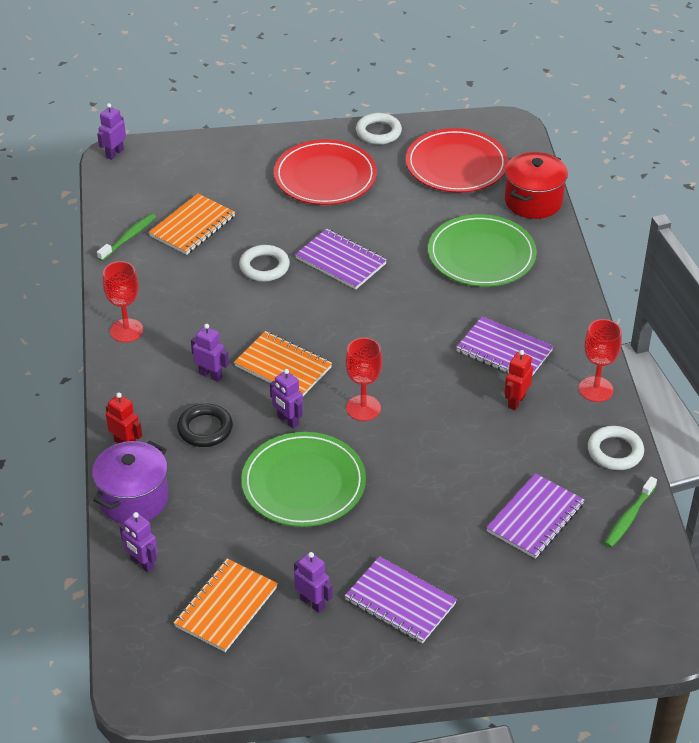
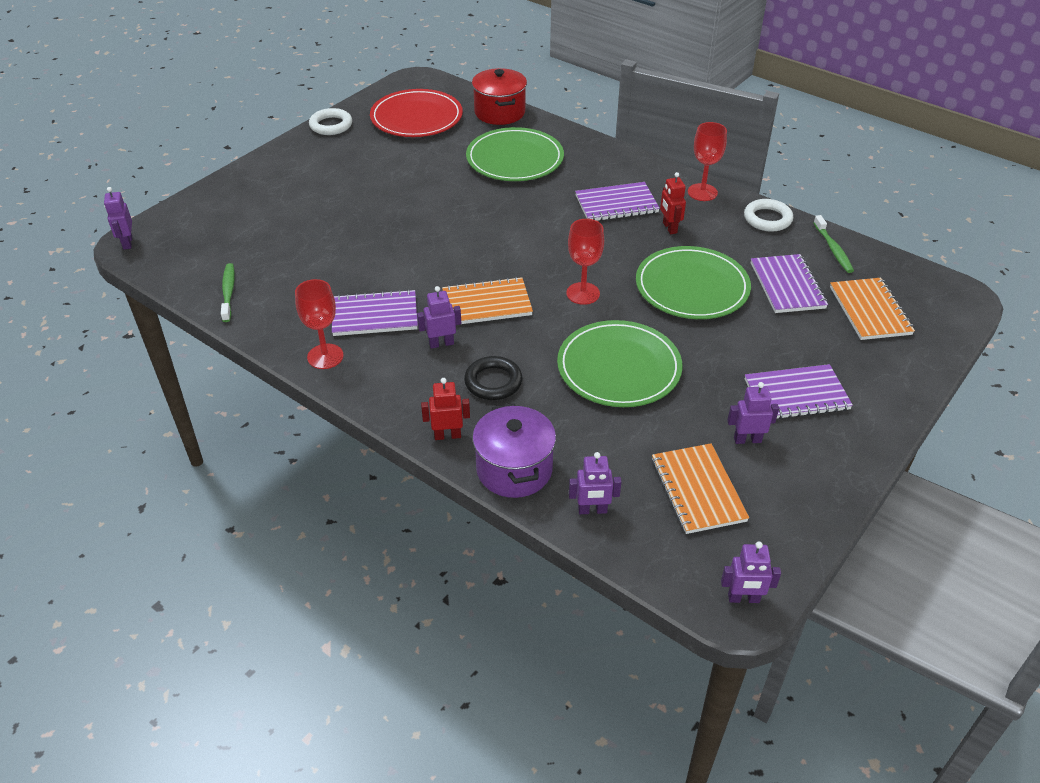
camera: 45 degrees left, 0 degrees up
orange notebook [149,194,235,255] -> orange notebook moved to [830,278,915,340]
white ring [239,245,290,282] -> none
purple robot [270,369,303,429] -> purple robot moved to [721,541,781,603]
red plate [274,140,377,205] -> none
purple notebook [295,229,387,290] -> purple notebook moved to [332,289,418,336]
none -> green plate [636,246,751,319]

